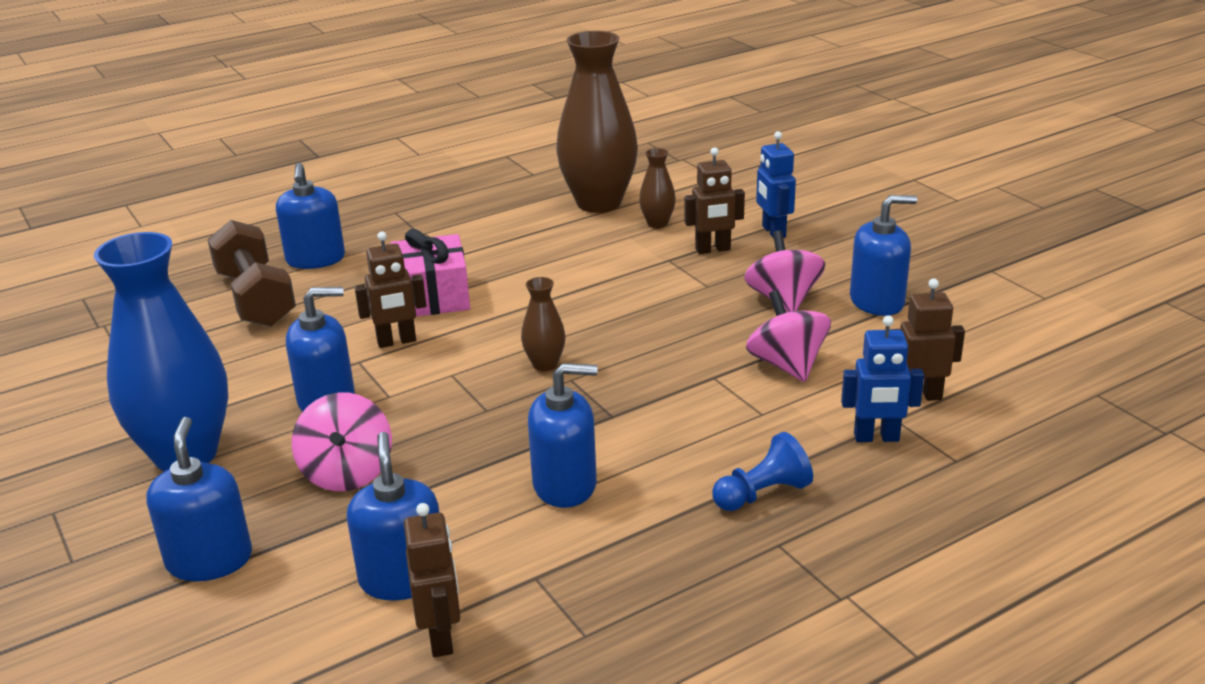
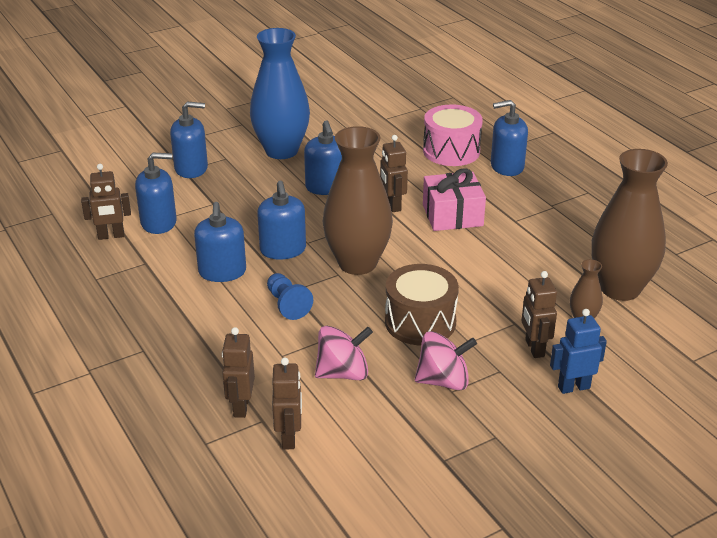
camera: 90 degrees right, 5 degrees up
brown dumbbell [207,220,296,327] -> pink drum [423,105,483,166]
pink spinning top [292,392,392,491] -> none
brown vase [521,277,566,371] -> brown vase [323,126,393,275], size x2.28
blue pawn [712,432,813,511] -> blue pawn moved to [267,273,313,320]
blue robot [841,316,924,442] -> brown robot [222,327,255,418]
blue soap dispenser [850,195,917,316] -> blue soap dispenser moved to [257,181,306,260]
none -> brown drum [385,264,459,345]

